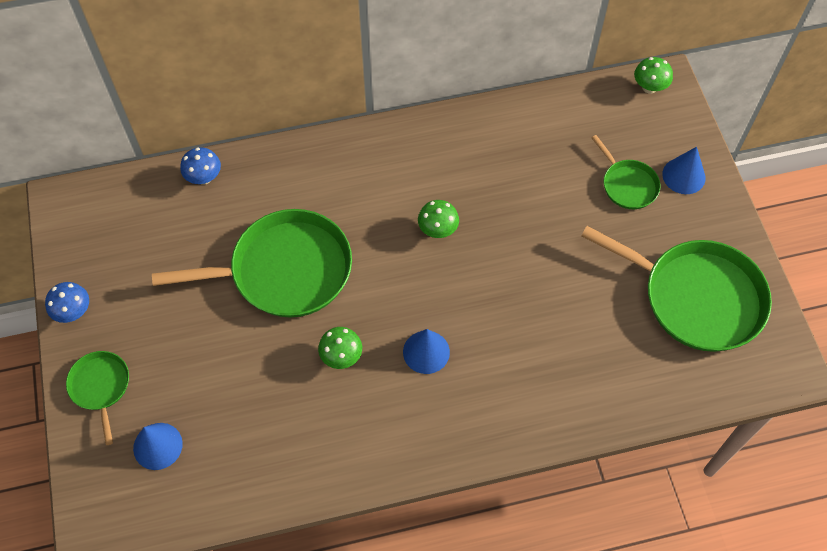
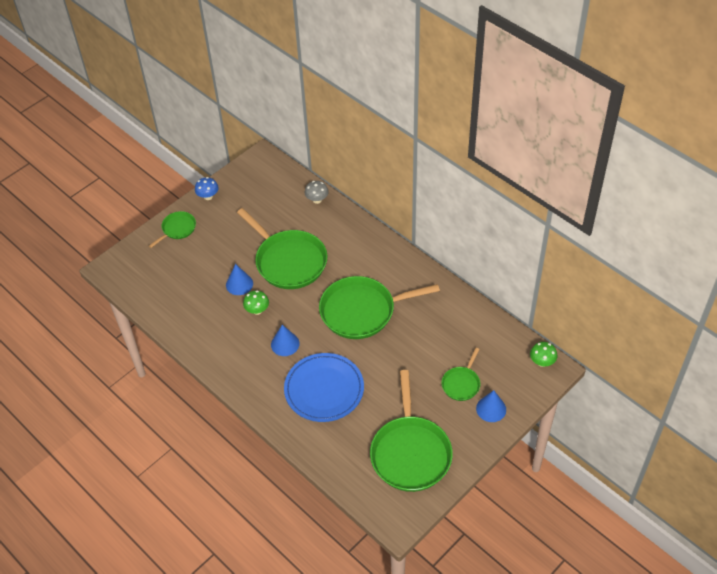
camera: 60 degrees right, 10 degrees down
blue cone [133,423,183,470] -> blue cone moved to [226,264,253,295]
blue mushroom [180,147,221,185] -> grey mushroom [305,181,329,204]
green mushroom [418,200,459,238] -> green pan [319,276,440,339]
none -> blue plate [284,353,364,422]

